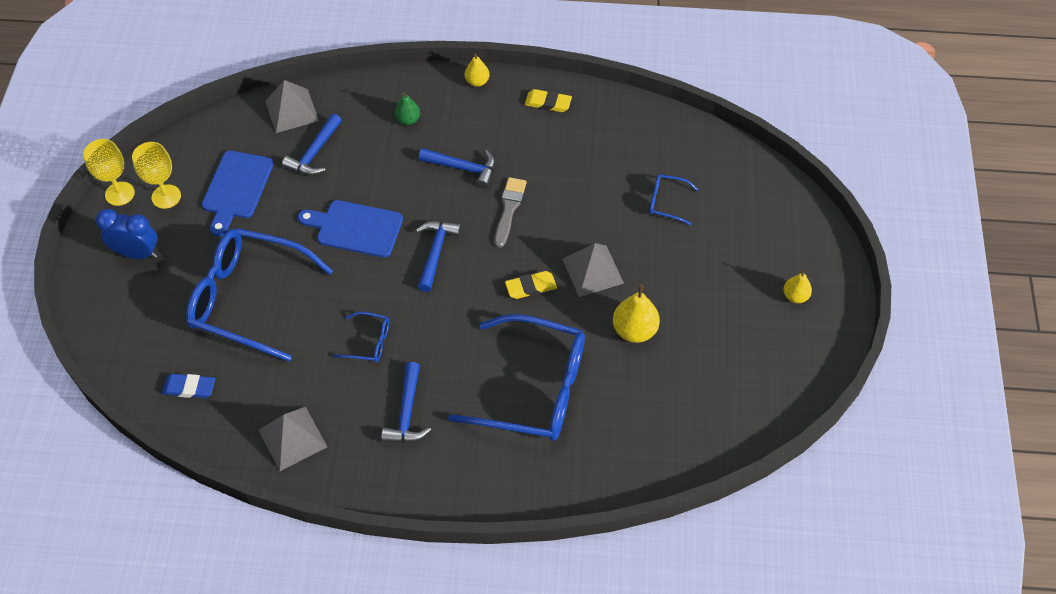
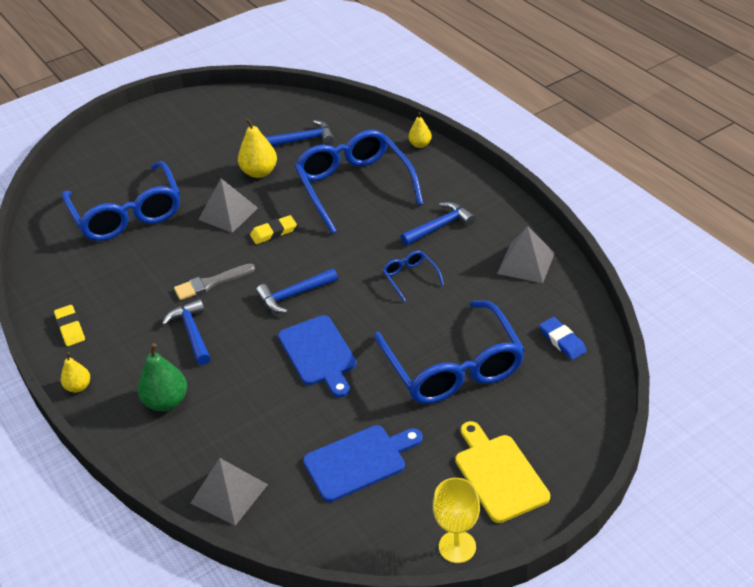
camera: 125 degrees left, 15 degrees down
blue clock [96,209,158,259] -> yellow cutting board [455,421,550,523]
yellow goblet [132,142,181,209] -> none
blue hammer [282,114,342,175] -> blue hammer moved to [265,120,334,147]
green pear [395,92,420,125] -> green pear [138,343,187,411], size x1.64
yellow eraser [505,271,557,299] -> yellow eraser turned 60 degrees counterclockwise [250,215,297,244]
blue glasses [649,174,699,225] -> blue glasses [62,161,180,241], size x2.34
yellow pear [783,270,812,303] -> yellow pear moved to [408,112,432,148]

